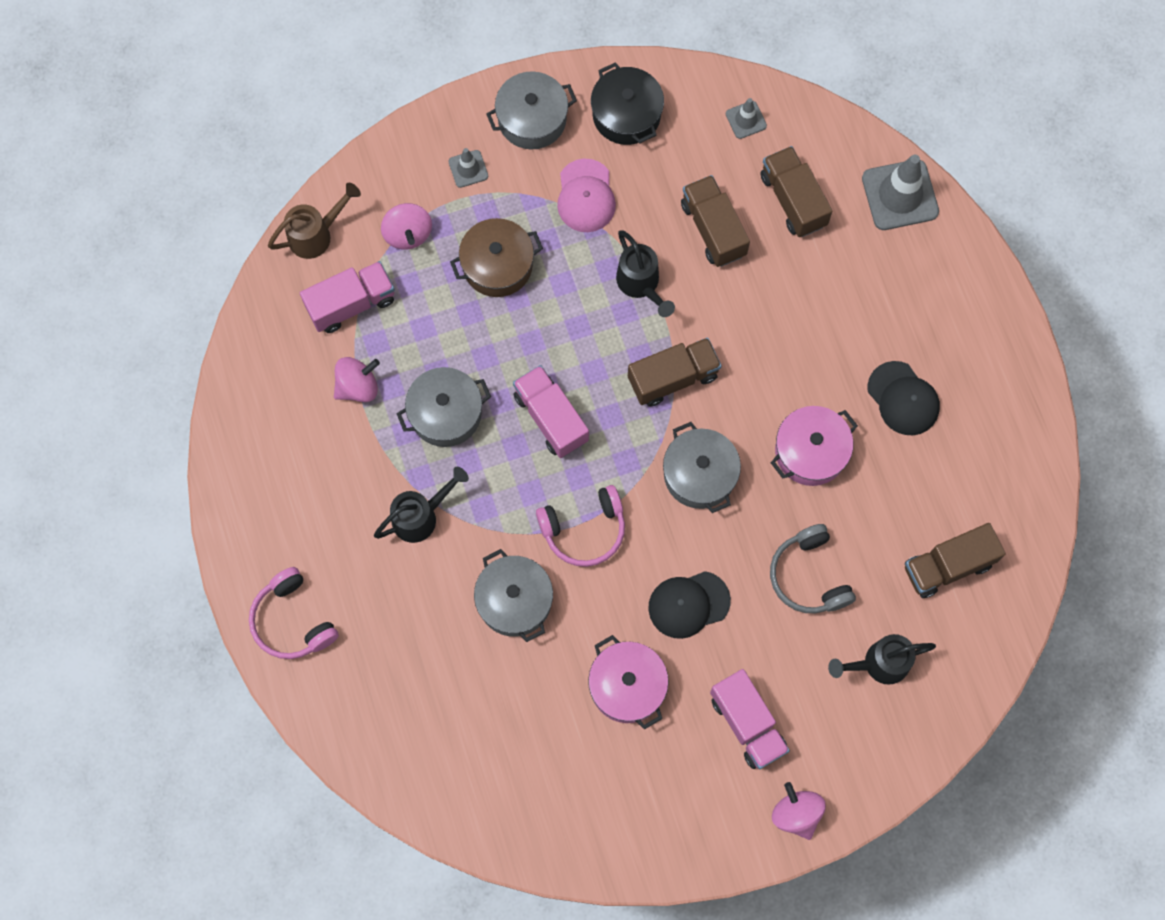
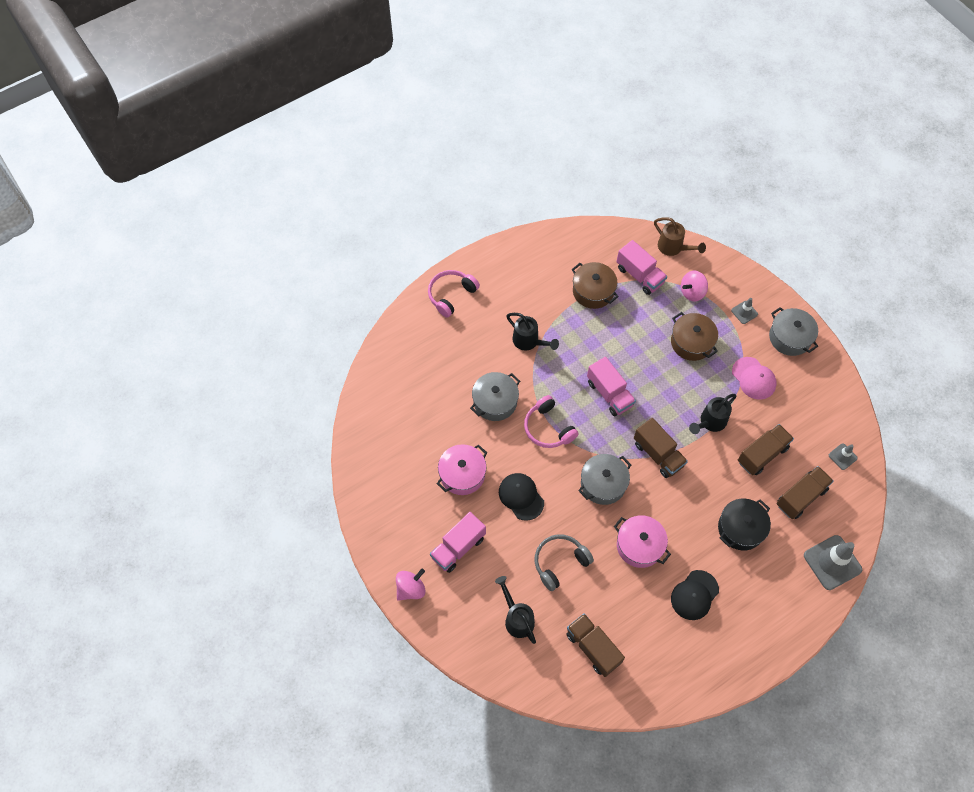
camera: 75 degrees right, 10 degrees down
pink spinning top [334,357,380,402] -> brown pot [572,262,619,309]
grey pot [397,367,491,447] -> none
pink truck [513,365,589,458] -> pink truck turned 105 degrees clockwise [587,357,636,416]
pink cap [557,159,616,232] -> pink cap turned 105 degrees counterclockwise [732,357,777,400]
black pot [591,62,664,145] -> black pot moved to [718,498,771,551]

